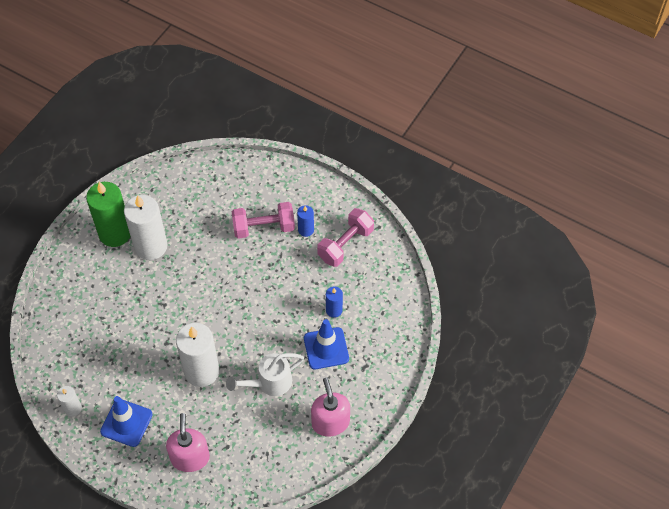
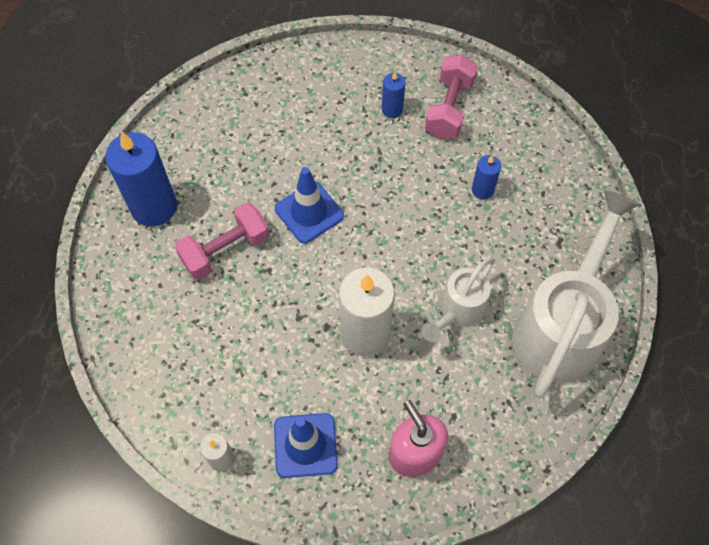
camera: 25 degrees left, 5 degrees up
green candle [86,182,130,247] -> blue candle [105,131,177,227]
white candle [124,195,167,260] -> none
pink dumbbell [232,202,295,239] -> pink dumbbell moved to [175,202,270,280]
blue traffic cone [304,319,349,369] -> blue traffic cone moved to [275,167,344,243]
pink soap dispenser [311,378,350,437] -> white watering can [512,190,640,398]

